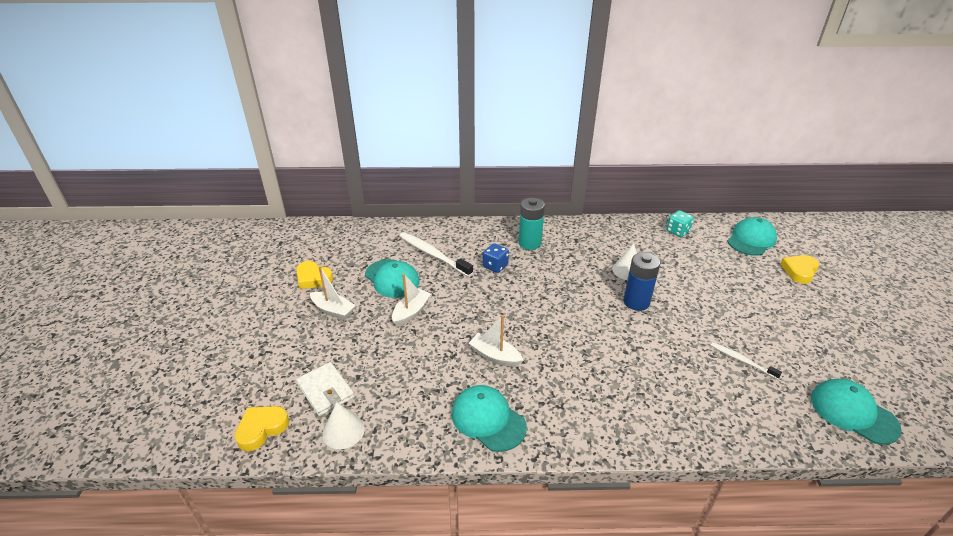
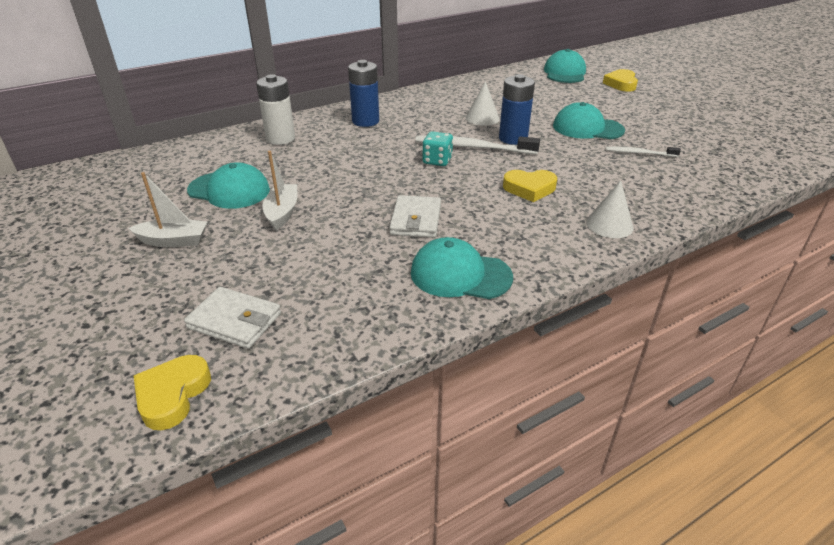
camera: 30 degrees left, 0 degrees up
yellow heart [296,261,333,289] -> yellow heart moved to [503,170,557,202]
white cone [322,402,365,449] -> white cone moved to [586,180,633,238]
white toothbrush [399,232,473,277] -> white toothbrush moved to [415,136,540,154]
white boat [468,315,523,367] -> white wallet [389,195,441,238]
blue dice [483,243,509,273] -> none
turquoise battery [519,198,545,250] -> blue battery [348,60,379,127]
turquoise dice [666,210,694,237] -> turquoise dice moved to [423,131,453,166]
turquoise cap [811,379,902,445] -> turquoise cap moved to [553,102,625,139]
none -> white battery [256,74,295,145]

